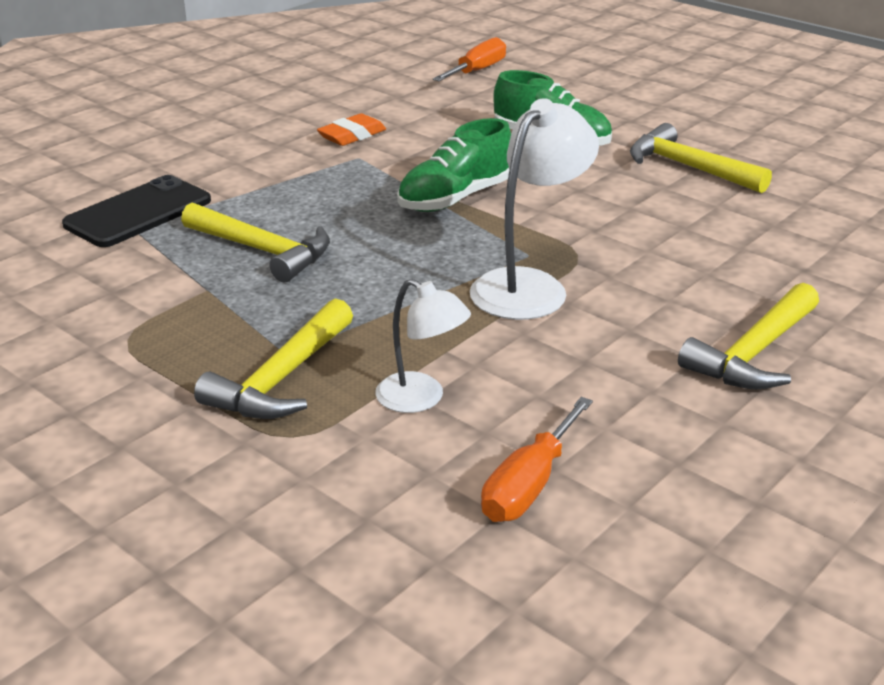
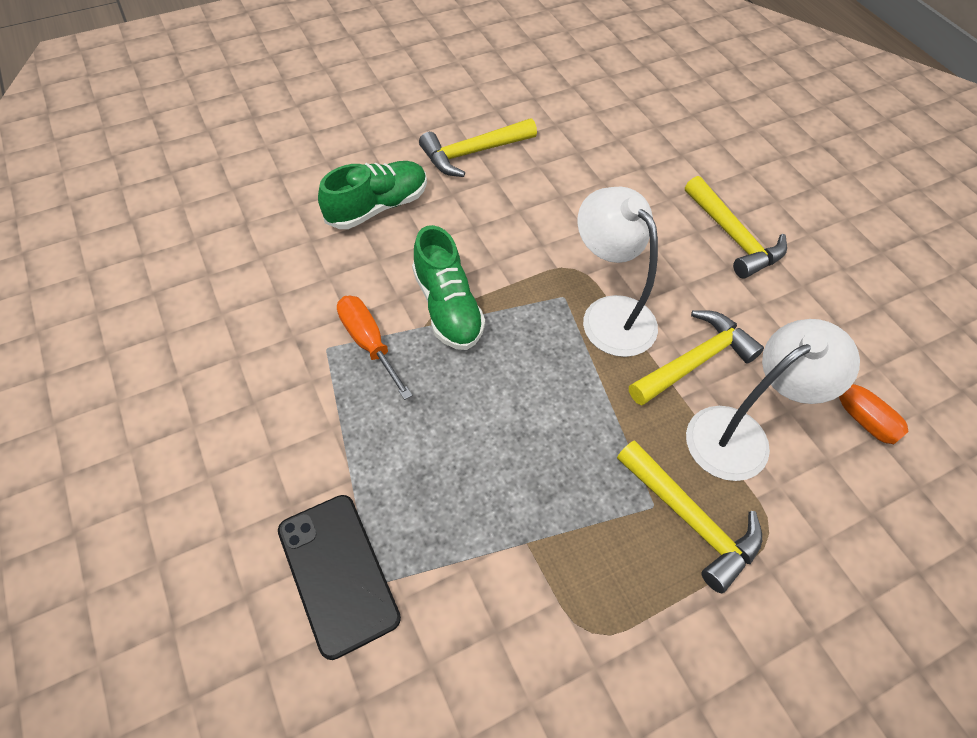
camera: 70 degrees left, 25 degrees up
yellow hammer [181,202,330,282] -> yellow hammer moved to [629,310,764,406]
orange eraser [317,113,386,146] -> none
white lamp [375,279,471,413] -> white lamp [686,319,860,481], size x1.62
orange screwdriver [433,37,506,81] -> orange screwdriver moved to [337,296,413,400]

